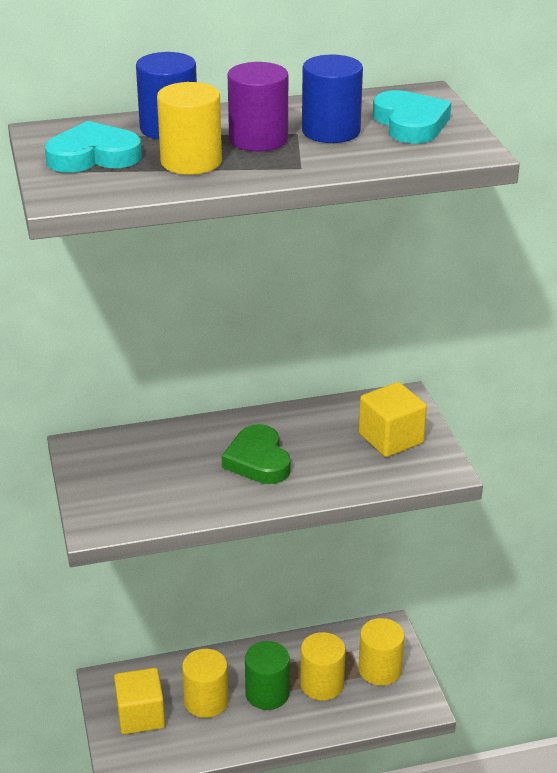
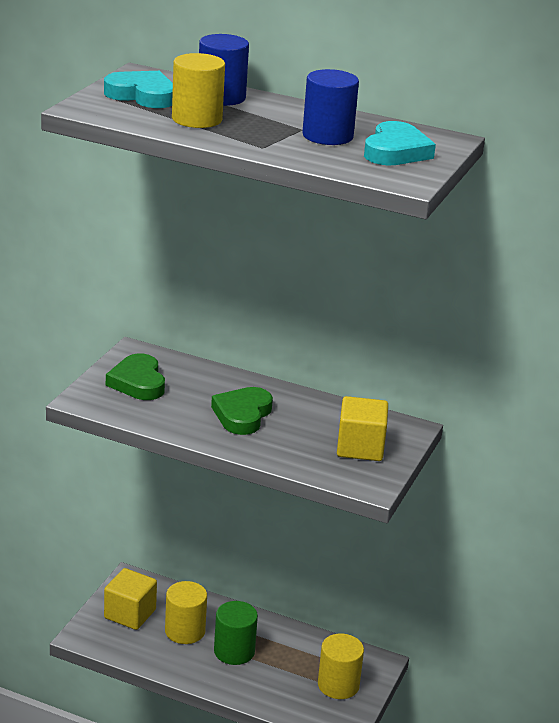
camera: 35 degrees right, 5 degrees down
purple cylinder [228,62,288,151] -> none
yellow cylinder [300,632,346,700] -> none
none -> green heart [106,353,165,400]

